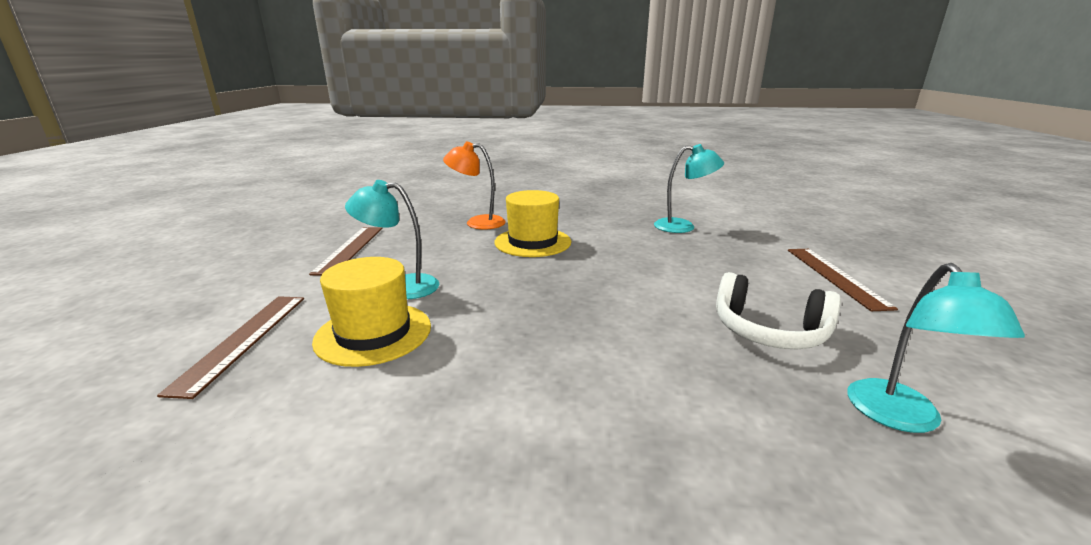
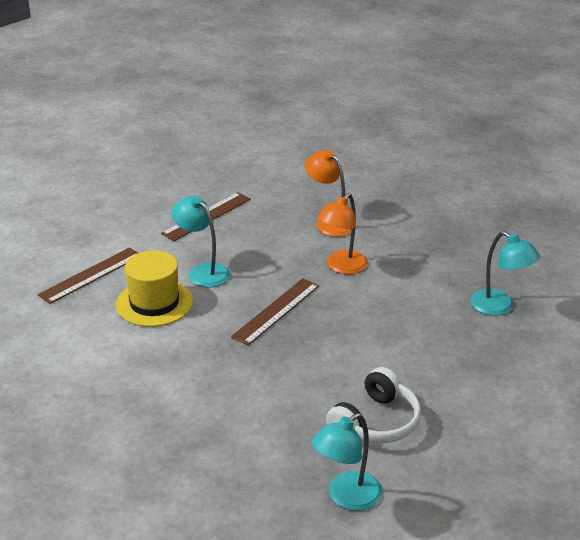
camera: 40 degrees right, 10 degrees up
yellow hat [495,190,571,257] -> orange lamp [317,193,368,274]
white headphones [716,272,841,349] -> white headphones turned 120 degrees counterclockwise [326,367,421,443]
brown ruler [788,249,898,311] -> brown ruler moved to [231,278,319,345]

